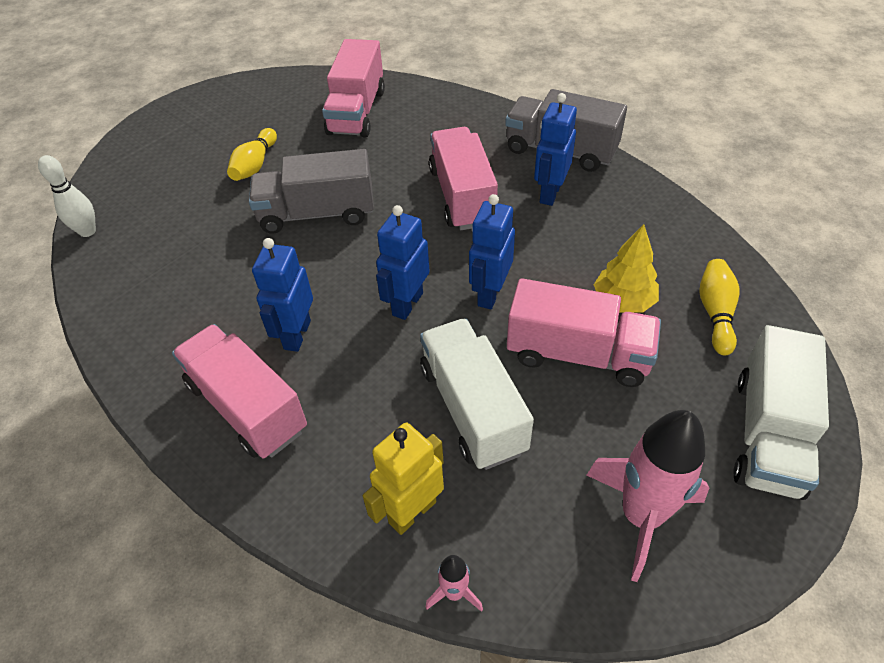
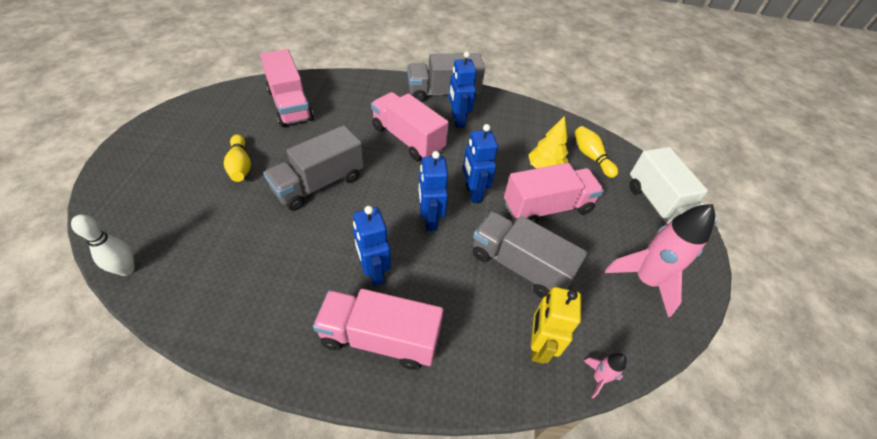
camera: 40 degrees left, 0 degrees up
white truck [420,318,534,470] -> grey truck [473,211,588,299]

